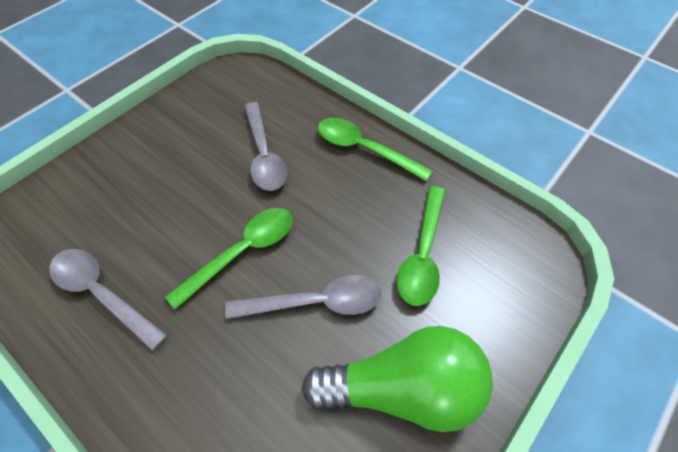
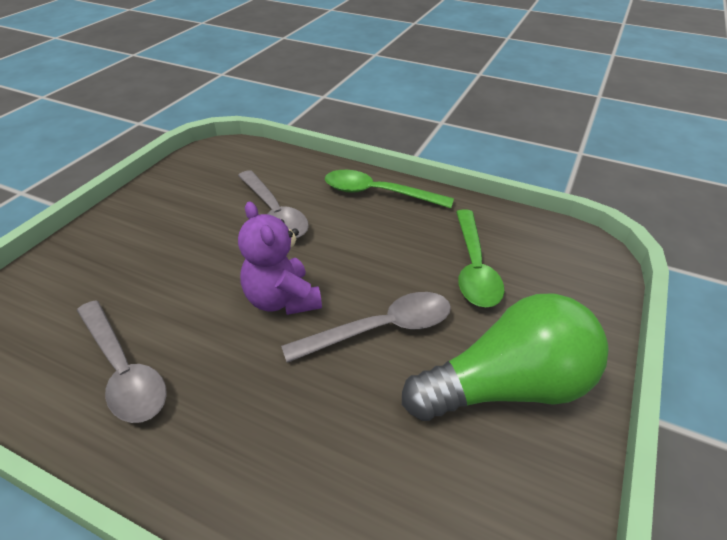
camera: 15 degrees left, 15 degrees down
grey spoon [49,249,168,351] -> grey spoon turned 150 degrees counterclockwise [77,300,167,423]
green spoon [165,208,293,310] -> purple teddy bear [238,201,322,315]

